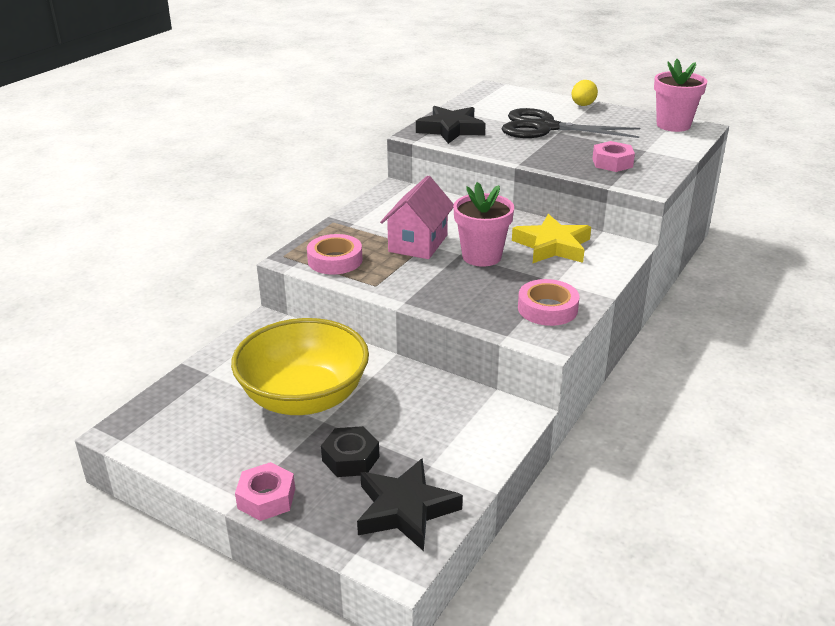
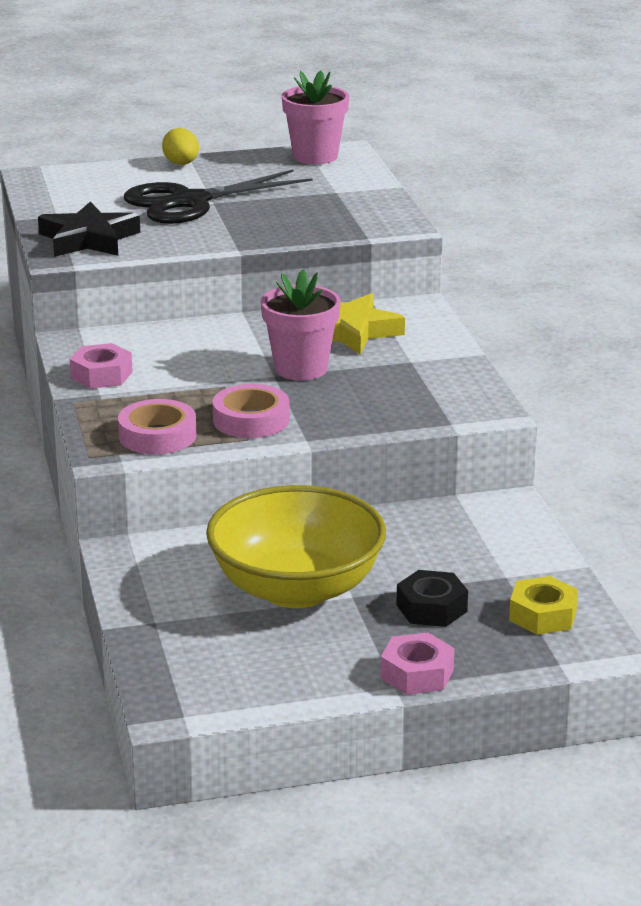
camera: 45 degrees left, 5 degrees down
black star [357,458,463,551] -> yellow nut [509,576,578,635]
pink house [380,176,454,259] -> none
pink tape [518,279,580,326] -> pink tape moved to [212,384,290,438]
pink nut [592,141,635,172] -> pink nut moved to [70,343,133,389]

